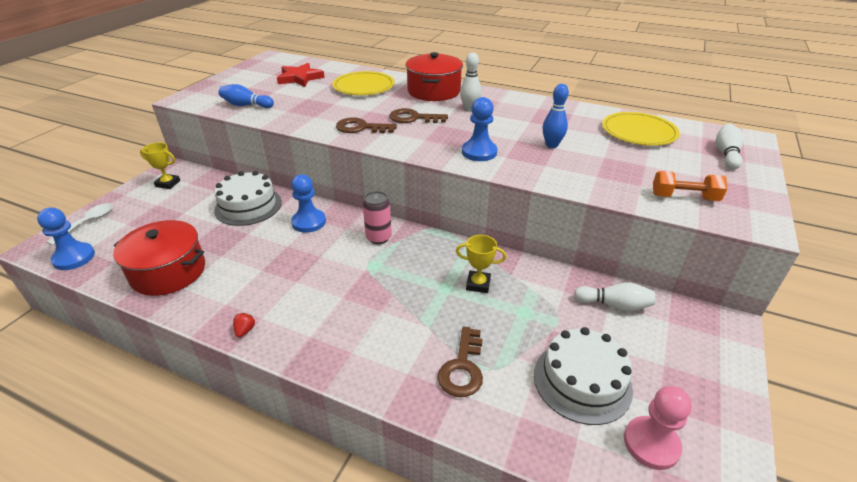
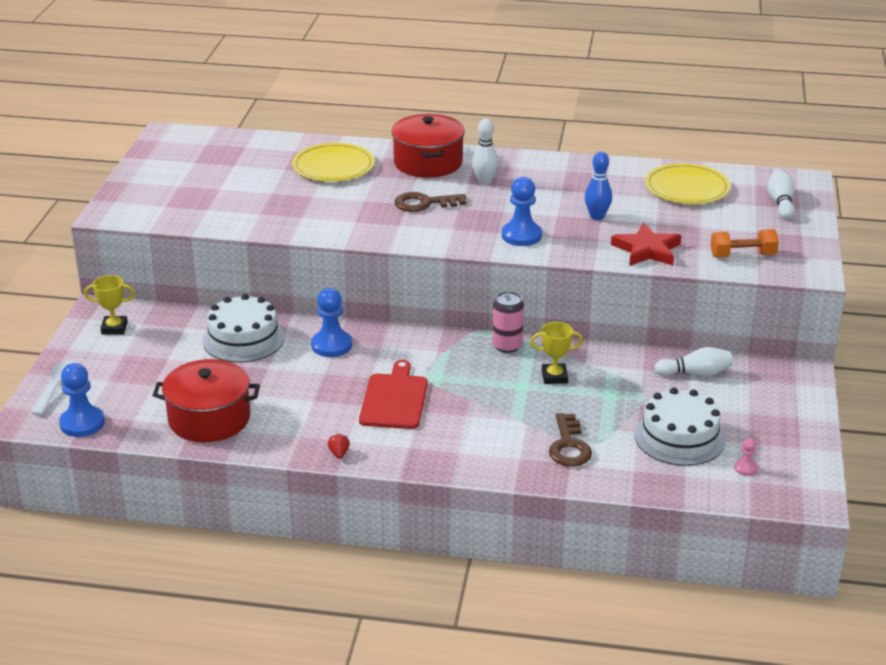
camera: 15 degrees left, 5 degrees down
blue bowling pin [219,84,274,108] -> none
red star [277,63,325,87] -> red star moved to [611,223,681,266]
brown key [336,117,397,133] -> none
pink can [363,191,392,244] -> pink can moved to [492,291,524,353]
pink pawn [624,386,692,470] -> pink pawn [734,438,758,476], size x0.50
none -> red cutting board [359,360,428,429]

